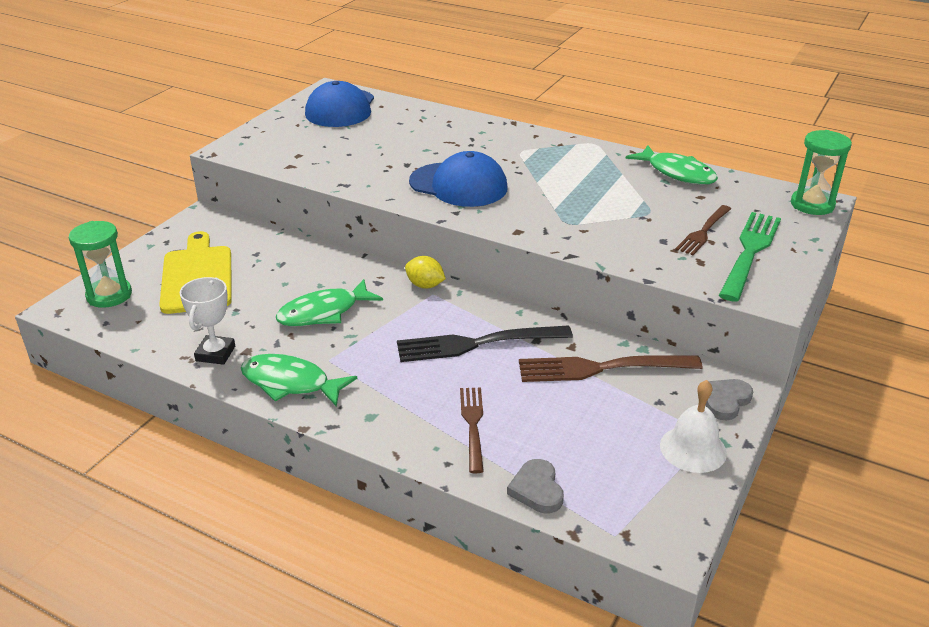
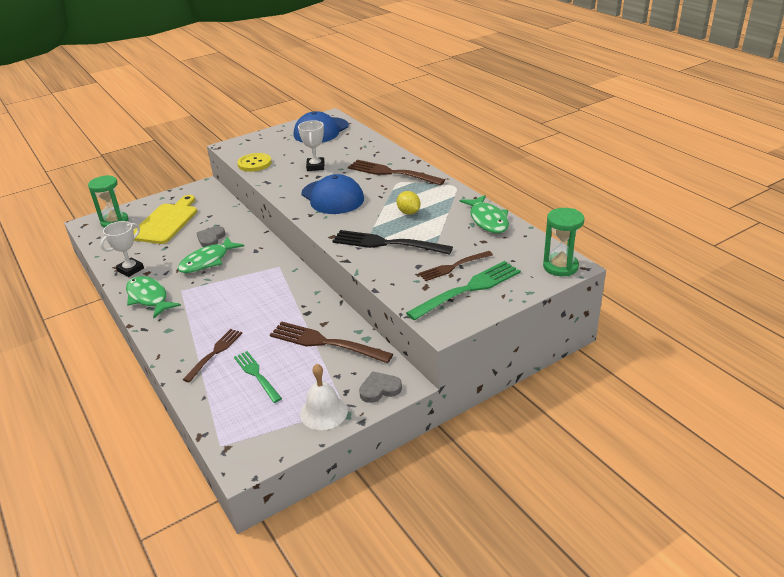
camera: 30 degrees right, 0 degrees up
green fish [276,279,383,326] -> green fish turned 45 degrees counterclockwise [178,237,244,273]
black fork [397,325,573,362] -> black fork moved to [333,230,453,255]
yellow lemon [405,256,446,289] -> yellow lemon moved to [397,191,421,214]
grey heart [507,459,564,513] -> grey heart moved to [197,226,225,247]
none -> green fork [234,351,282,403]
none -> yellow button [237,153,272,172]
none -> white trophy [298,120,325,171]
none -> brown fork [348,160,445,185]

